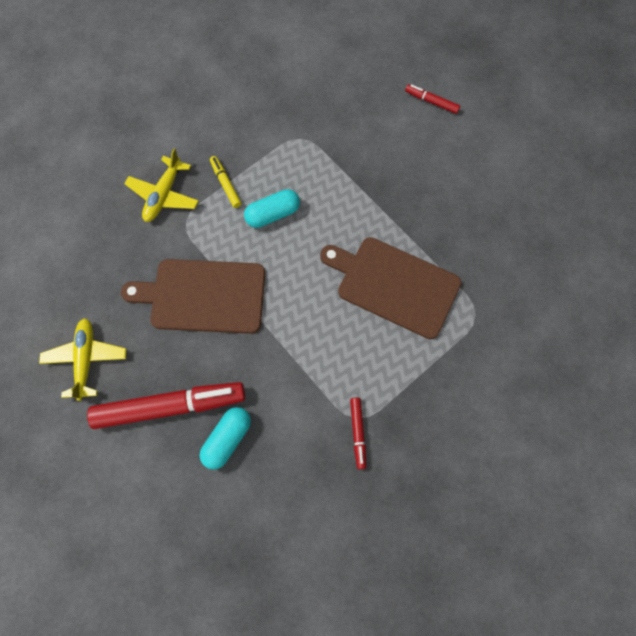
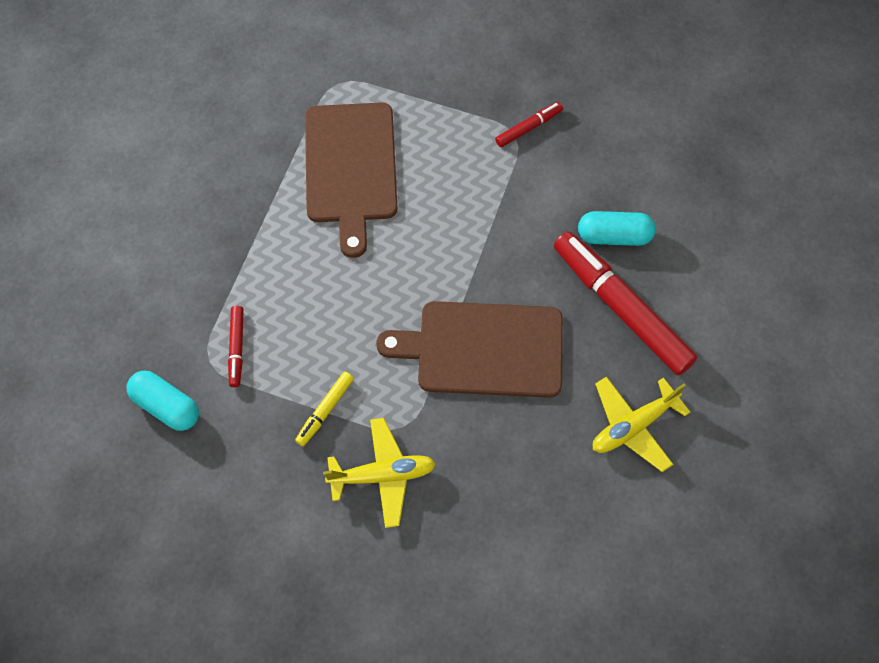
camera: 120 degrees left, 5 degrees down
brown cutting board [121,259,265,334] -> brown cutting board turned 120 degrees clockwise [376,301,563,398]
turquoise capsule [244,189,300,228] -> turquoise capsule moved to [126,371,199,431]
red marker [405,84,460,114] -> red marker moved to [228,306,244,387]

